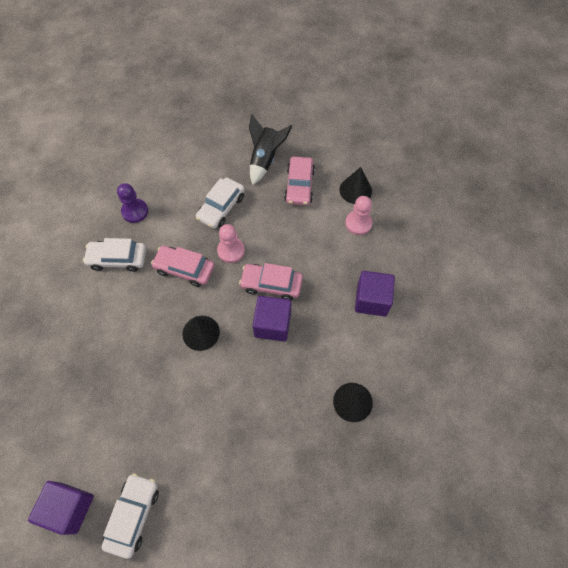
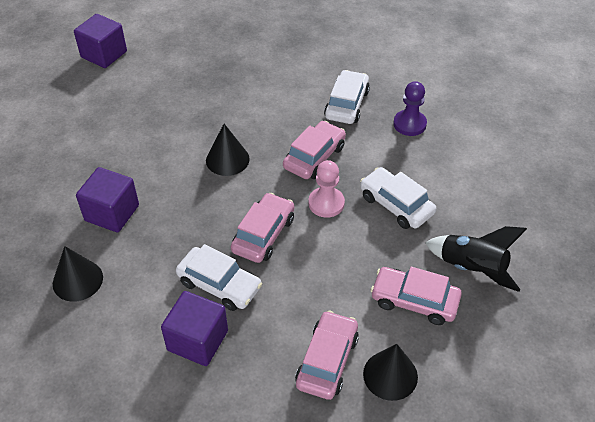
camera: 105 degrees right, 15 degrees down
white car [101,473,159,559] -> white car moved to [176,244,262,311]
purple cube [253,296,291,342] -> purple cube moved to [76,167,139,232]
pink pawn [345,196,372,235] -> pink car [295,310,359,400]

